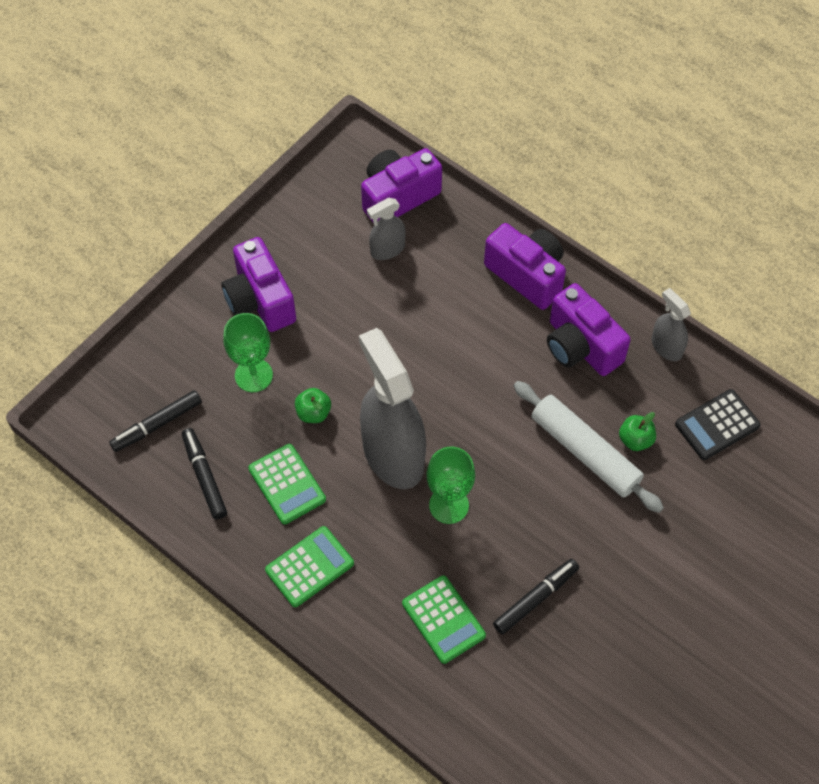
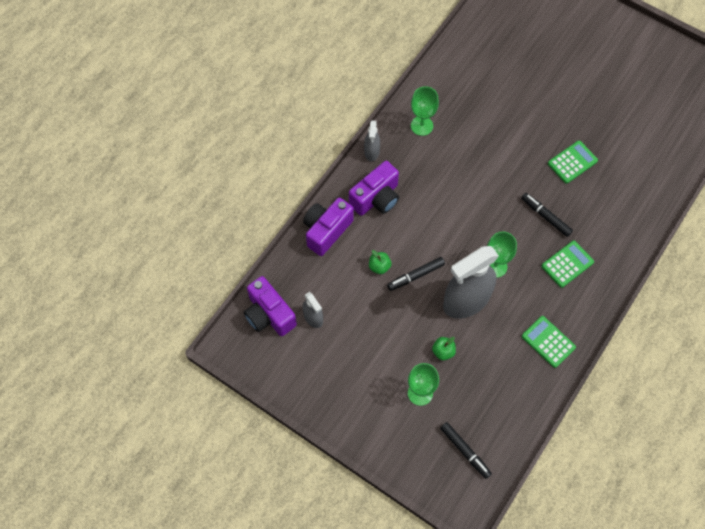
camera: 95 degrees left, 5 degrees up
black marker [182,428,227,520] -> black marker moved to [387,257,445,291]
purple camera [221,237,296,332] -> none
green calculator [248,444,326,524] -> green calculator moved to [548,141,598,184]
white rolling pin [514,381,664,513] -> none
green apple [619,412,656,451] -> green apple moved to [369,250,392,274]
grey spray bottle [652,288,691,361] -> grey spray bottle turned 45 degrees counterclockwise [364,120,380,161]
black calculator [675,389,761,460] -> green goblet [411,86,439,136]

